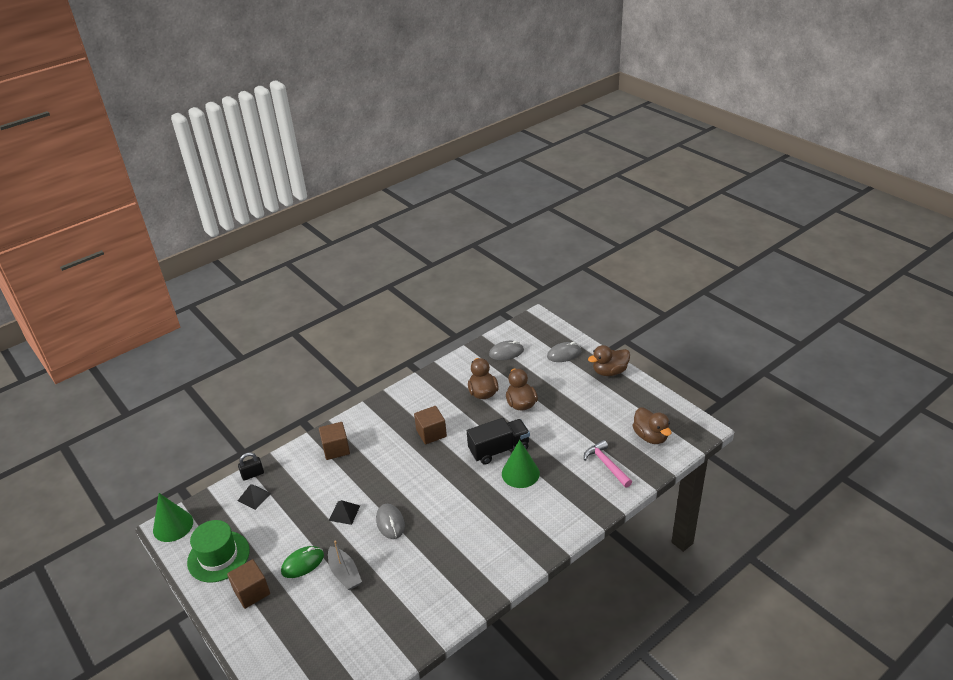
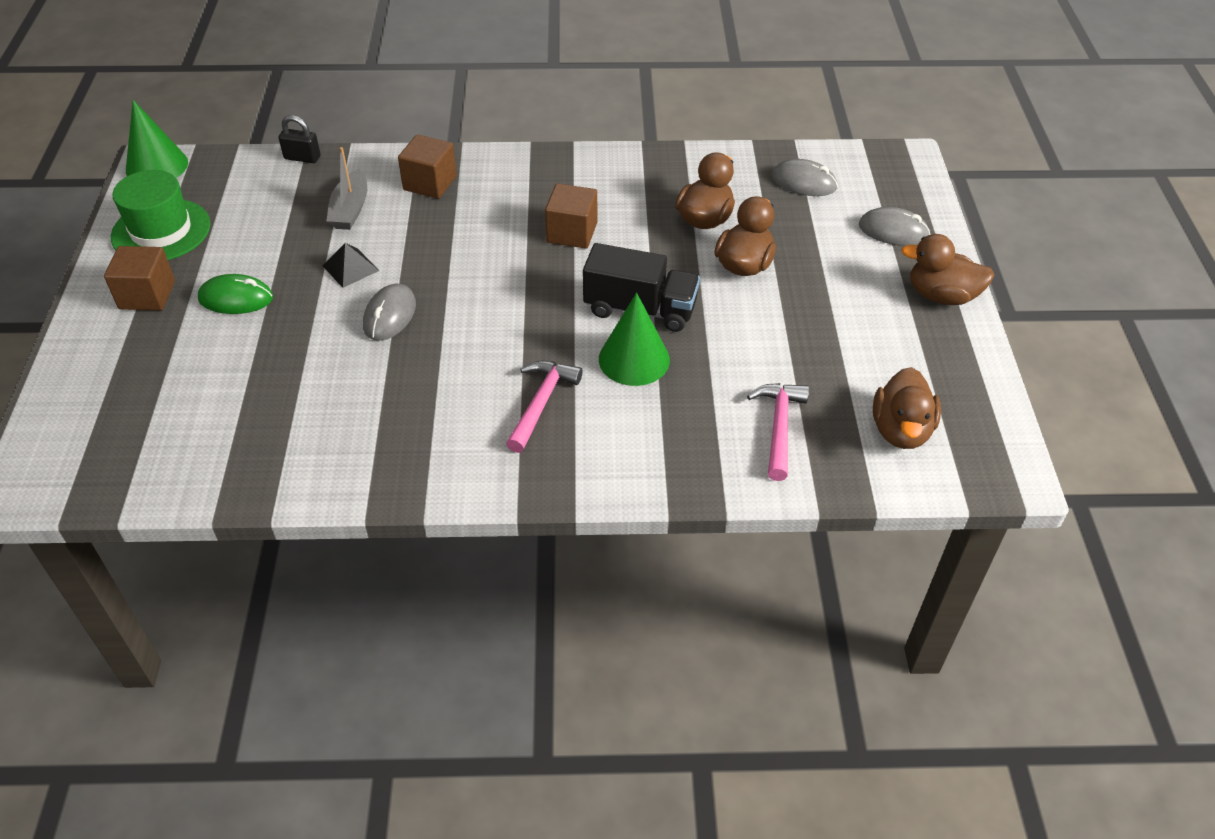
camera: 35 degrees right, 10 degrees up
black pyramid [238,484,271,510] -> none
grey boat [328,540,362,590] -> grey boat moved to [326,147,367,230]
none -> pink hammer [506,360,583,453]

